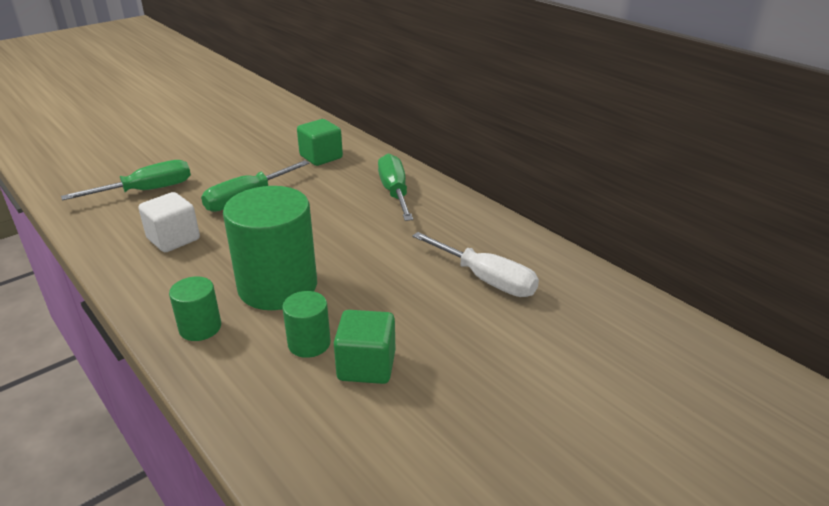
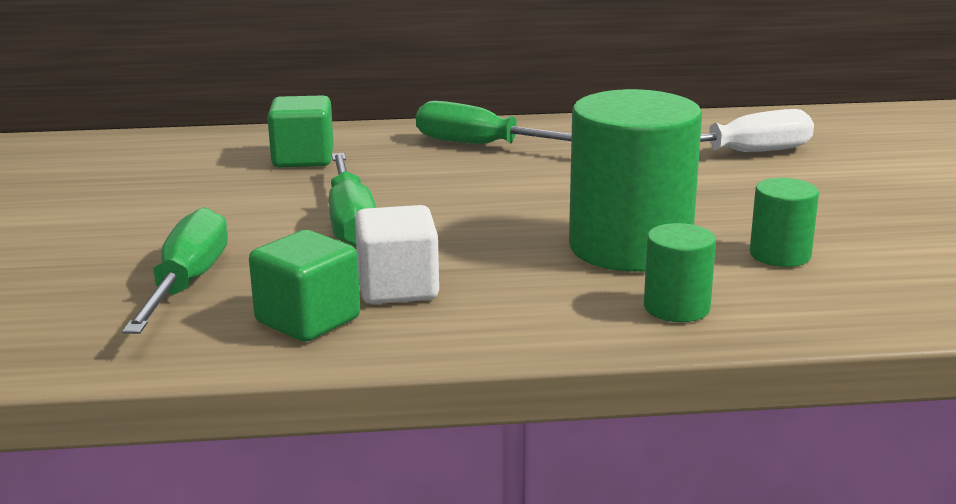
camera: 55 degrees left, 10 degrees down
green cube [334,310,395,384] -> green cube moved to [249,230,360,342]

